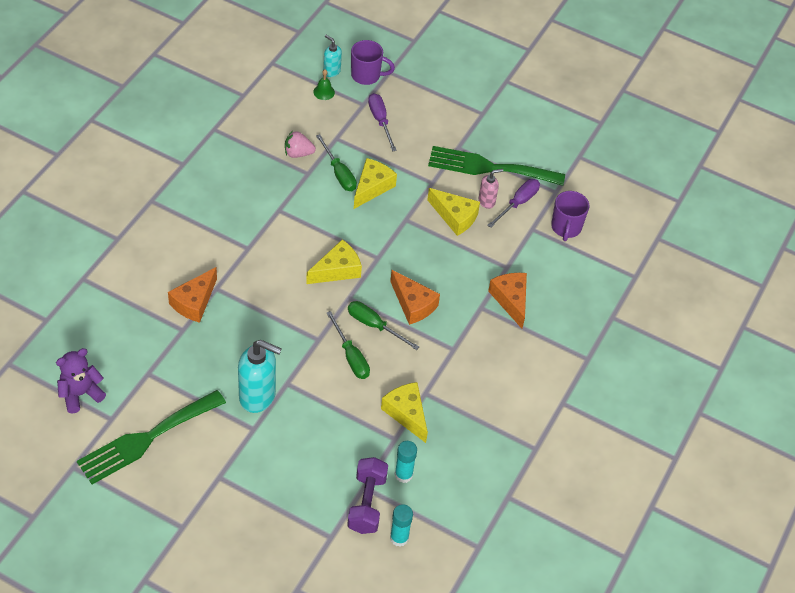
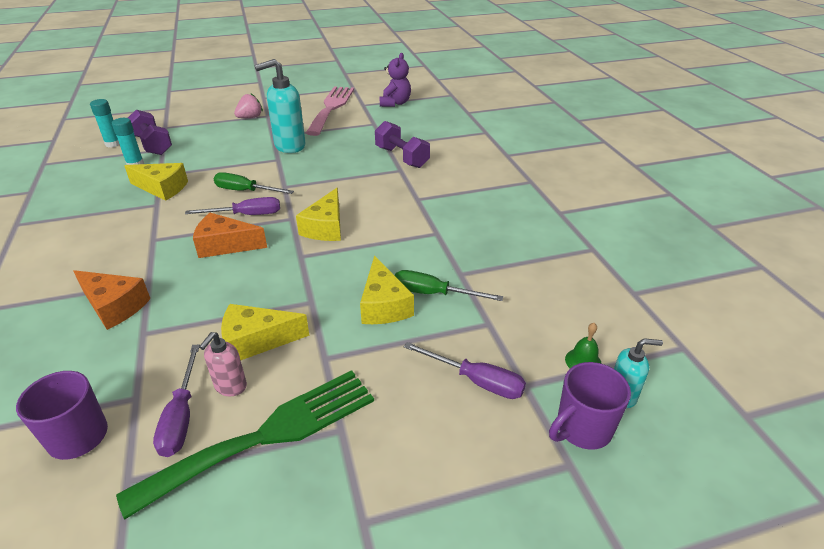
camera: 140 degrees right, 15 degrees down
green fork [77,390,226,484] -> pink fork [306,86,354,136]
orange cheese [168,267,217,323] -> purple dumbbell [375,121,430,168]
pink strawberry [285,131,316,158] -> pink strawberry moved to [234,93,263,118]
green screwdriver [348,301,419,350] -> purple screwdriver [185,197,280,215]

